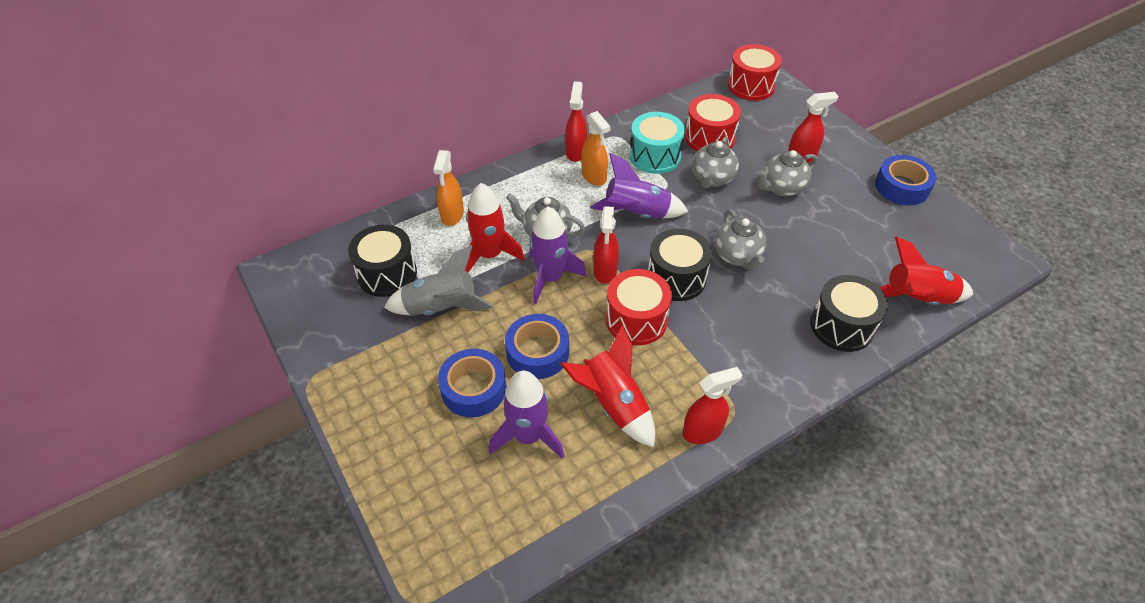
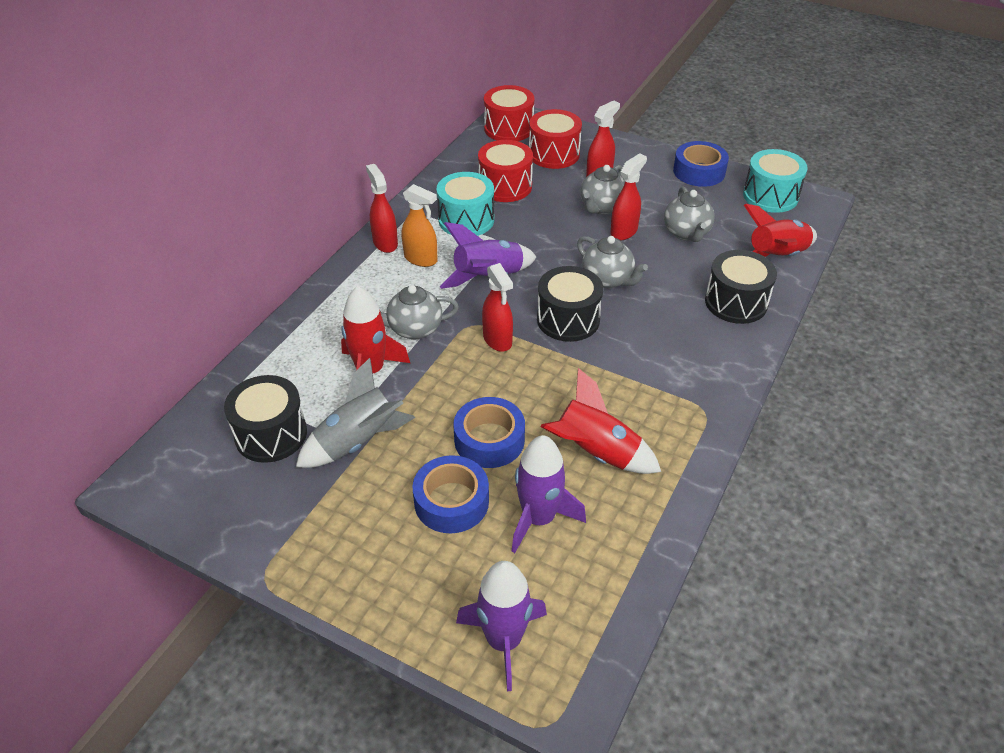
camera: 30 degrees left, 5 degrees down
orange spray bottle [433,150,464,226] -> none
purple rocket [529,206,587,304] -> purple rocket moved to [456,561,547,691]
red drum [606,269,672,345] -> red drum moved to [529,109,582,169]
red spray bottle [683,367,742,444] -> red spray bottle moved to [610,153,647,240]
grey teapot [692,137,739,189] -> grey teapot moved to [664,187,715,242]
none -> turquoise drum [743,149,808,213]

